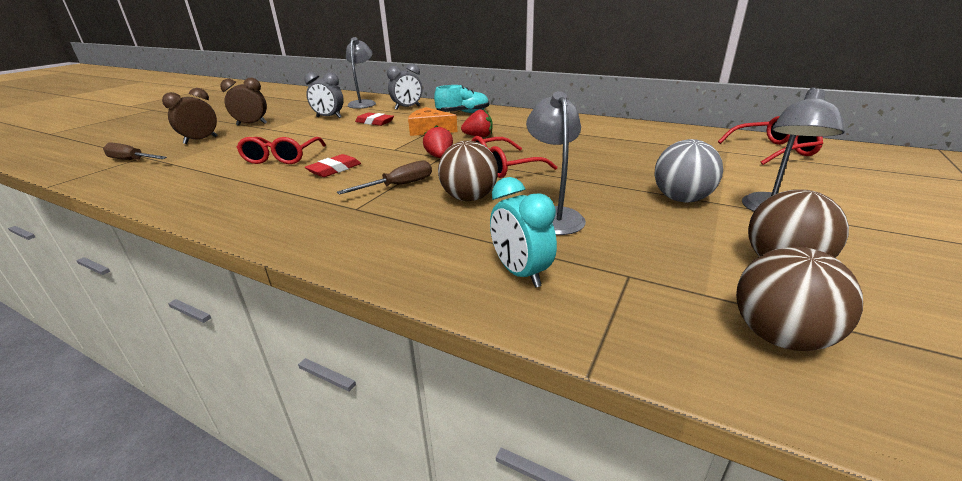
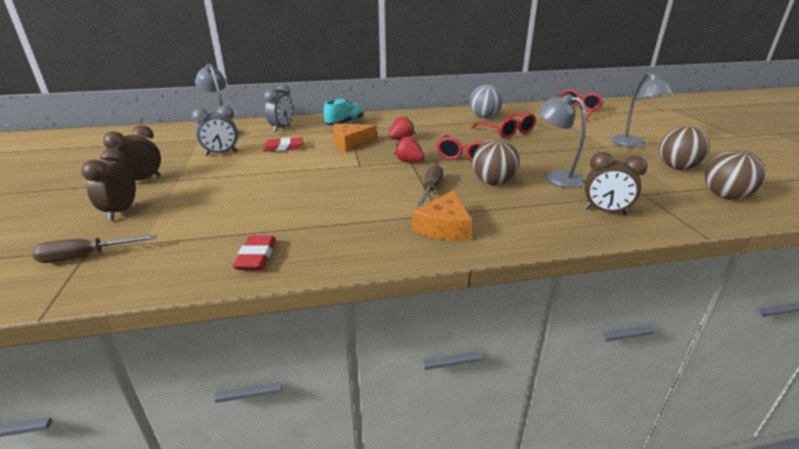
camera: 40 degrees left, 0 degrees up
red glasses [236,137,326,164] -> red glasses moved to [471,113,536,139]
red eraser [305,154,361,177] -> red eraser moved to [233,235,276,270]
turquoise clock [490,177,557,288] -> brown clock [584,152,648,215]
grey ball [654,139,723,202] -> grey ball moved to [470,85,503,118]
none -> orange cheese [412,190,472,241]

